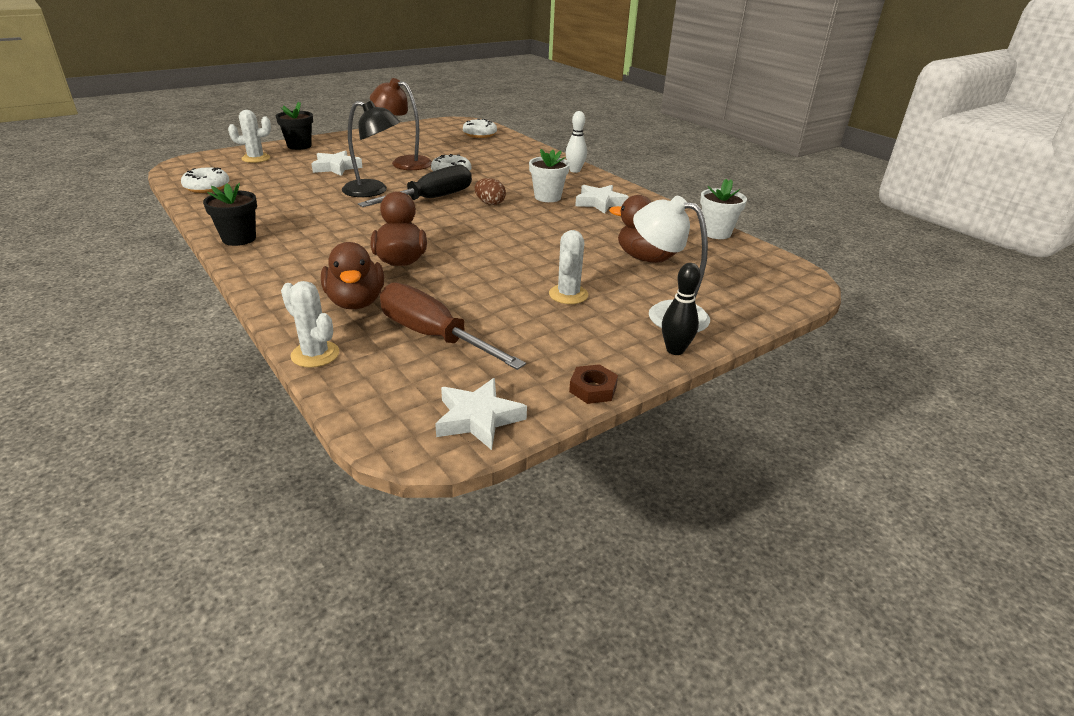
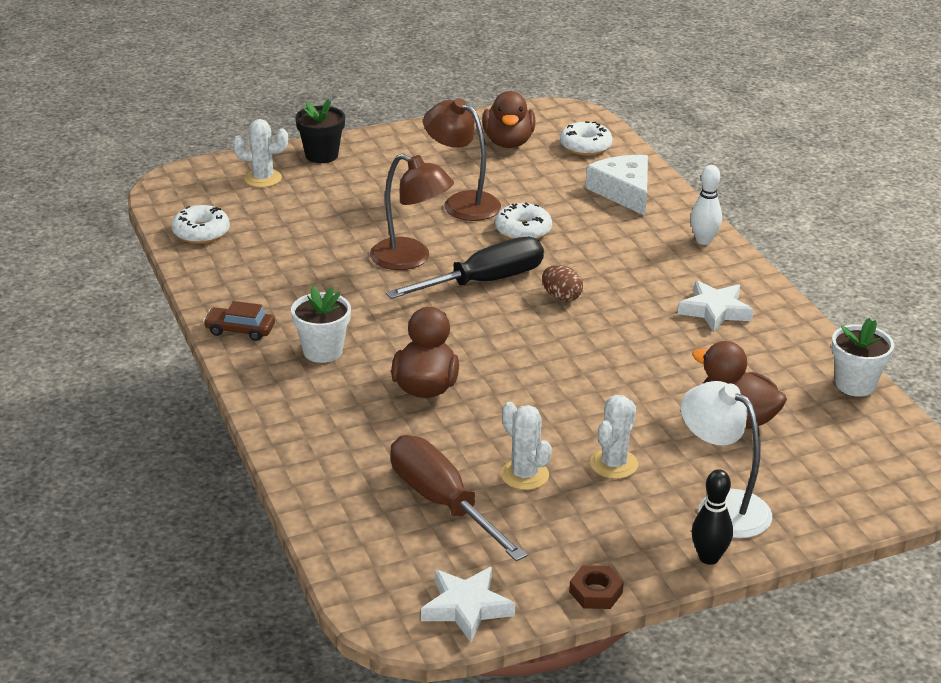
camera: 15 degrees right, 0 degrees up
black flower pot [203,183,257,246] -> brown car [203,301,275,341]
white cactus [281,281,339,368] -> white cactus moved to [501,402,552,490]
white star [311,150,363,176] -> none
brown duck [321,242,384,309] -> brown duck moved to [482,91,535,148]
black lamp [342,100,400,197] -> brown lamp [370,153,454,270]
white flower pot [529,149,570,202] -> white flower pot moved to [291,286,351,363]
none -> white cheese [586,155,648,216]

